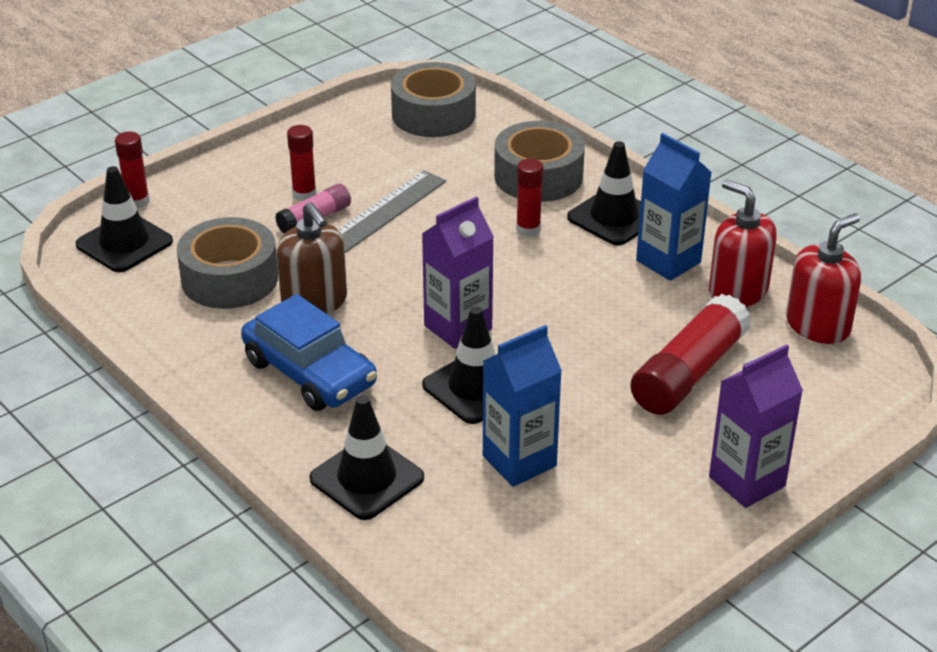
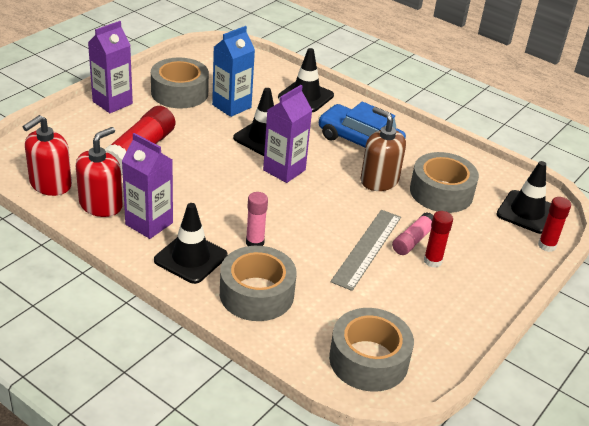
camera: 165 degrees right, 0 degrees up
red glue stick [516,159,543,237] -> pink glue stick [246,192,268,246]
blue carton [636,133,712,281] -> purple carton [122,133,173,239]
red soap dispenser [709,179,777,307] -> red soap dispenser turned 90 degrees counterclockwise [76,127,123,217]
none -> grey tape [151,57,209,109]

